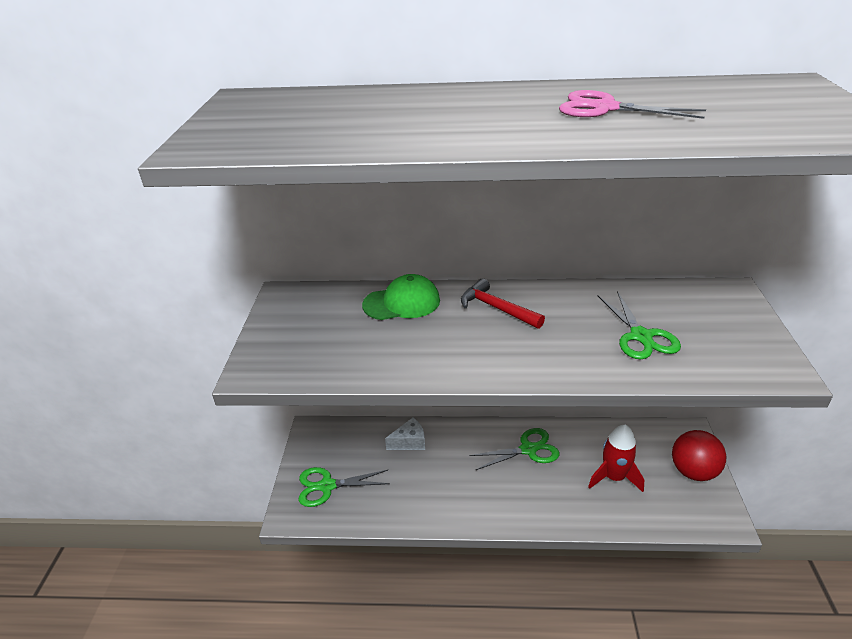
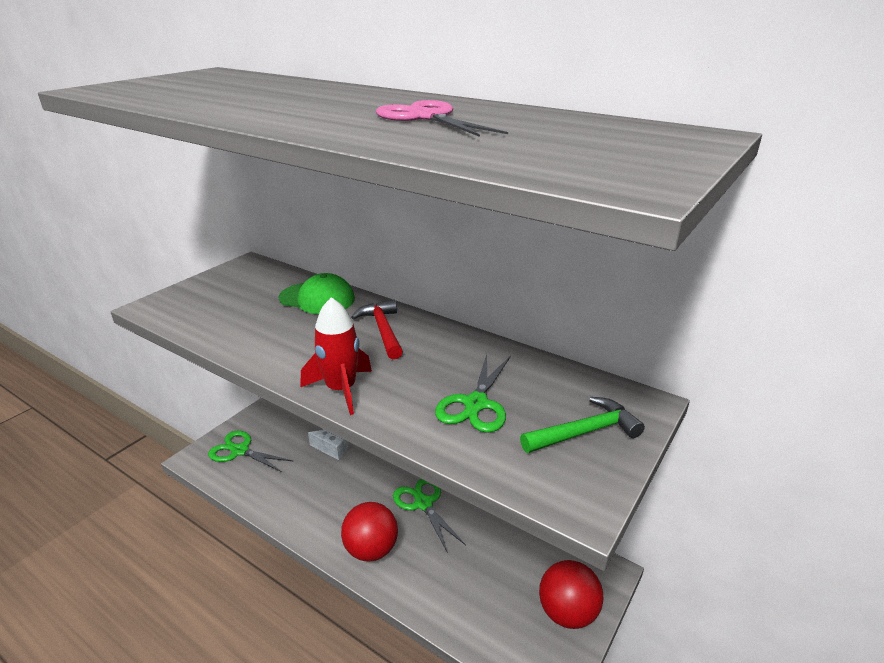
camera: 30 degrees right, 5 degrees down
green scissors [469,428,559,470] -> green scissors turned 135 degrees counterclockwise [393,479,466,553]
red rocket [588,425,644,492] -> red rocket moved to [301,297,372,415]
none -> red ball [341,502,398,561]
none -> green hammer [520,397,645,453]

